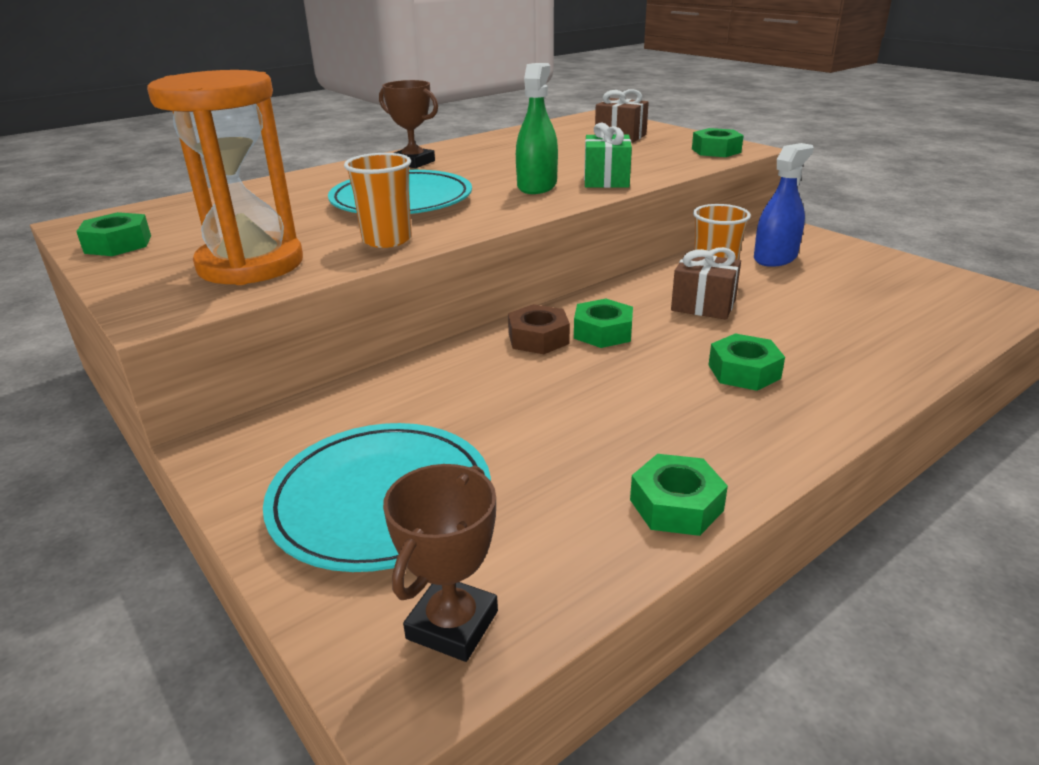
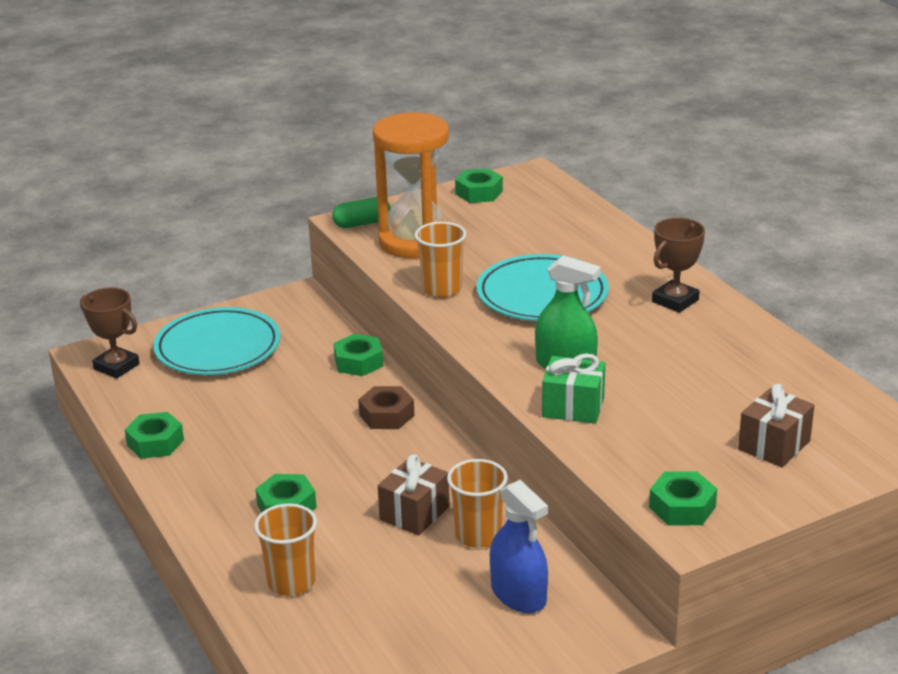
camera: 100 degrees right, 0 degrees up
green nut [574,299,633,348] -> green nut moved to [334,334,383,376]
none -> orange cup [254,503,317,596]
none -> green capsule [332,197,391,228]

